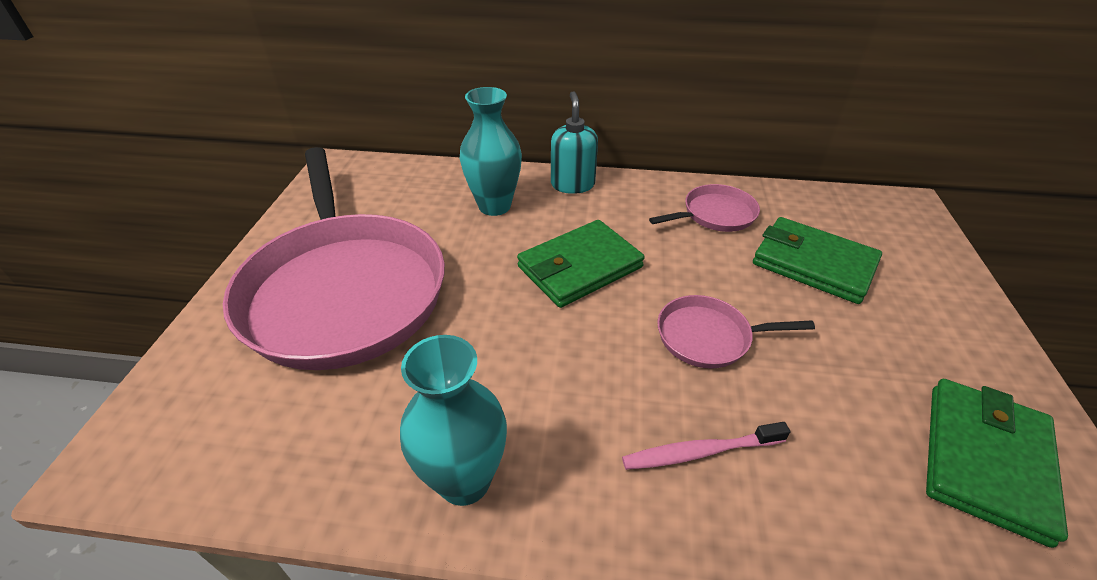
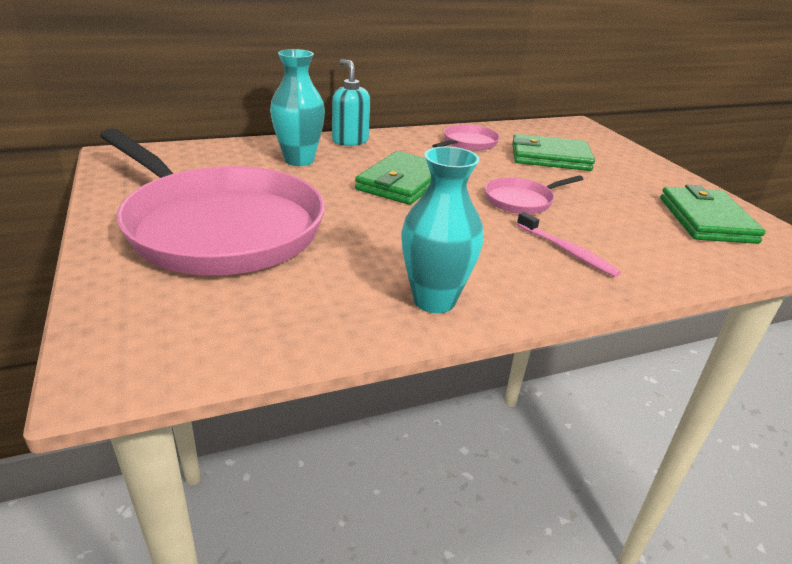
camera: 30 degrees left, 10 degrees down
pink toothbrush [622,422,790,470] -> pink toothbrush turned 90 degrees counterclockwise [517,212,621,277]

